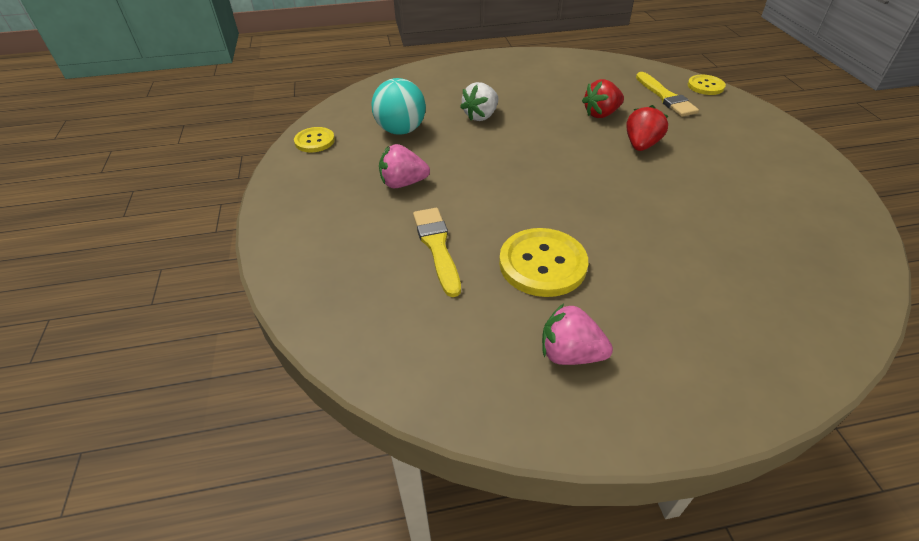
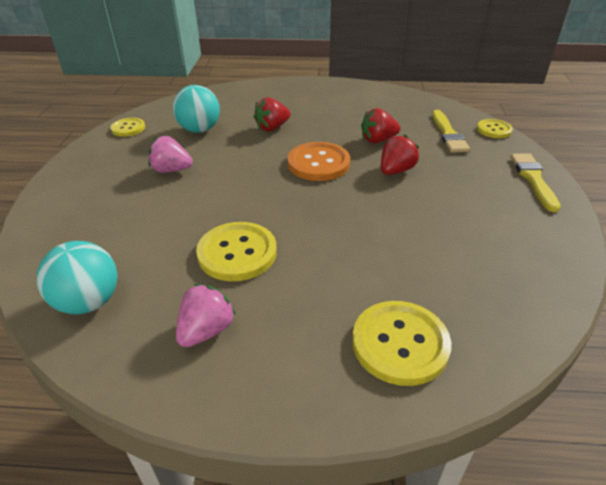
camera: 15 degrees right, 5 degrees down
yellow brush [413,208,461,297] -> yellow brush moved to [510,154,561,212]
white strawberry [460,82,498,121] -> red strawberry [254,97,290,131]
pink strawberry [542,303,613,365] -> pink strawberry turned 90 degrees clockwise [176,284,236,347]
none -> turquoise ball [37,241,118,315]
none -> orange button [287,142,350,181]
none -> yellow button [352,301,451,386]

